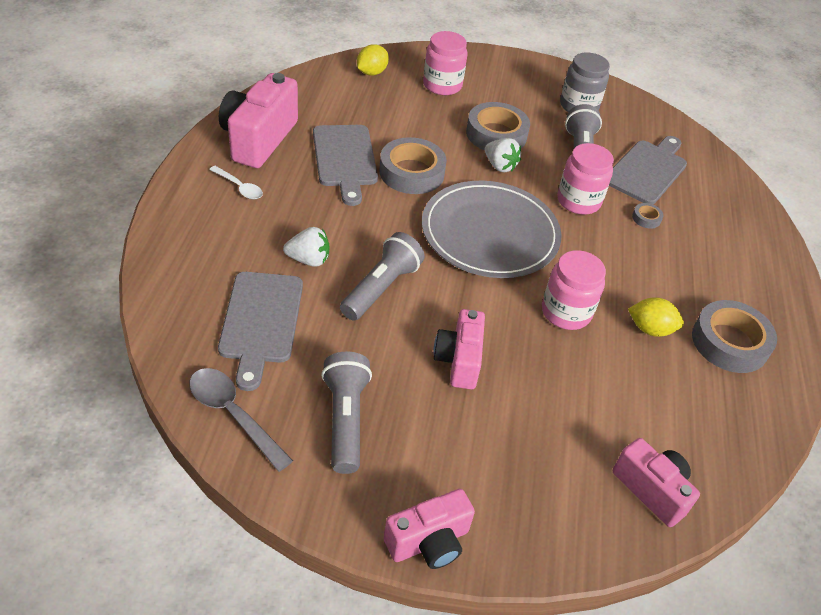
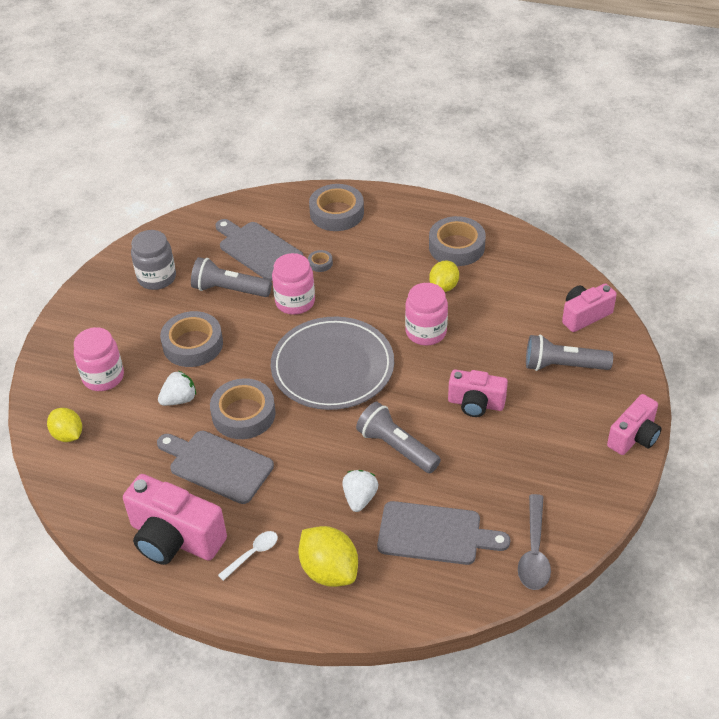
camera: 75 degrees left, 0 degrees up
grey spoon [189,368,293,472] -> grey spoon turned 45 degrees counterclockwise [518,494,551,590]
grey cutting board [313,125,378,206] -> grey cutting board turned 150 degrees counterclockwise [157,431,274,504]
grey flashlight [321,351,372,474] -> grey flashlight moved to [526,335,613,371]
pink camera [384,489,475,569] -> pink camera turned 60 degrees clockwise [607,394,662,455]
white strawberry [485,138,521,172] -> white strawberry moved to [158,371,196,406]
none -> yellow lemon [298,526,358,587]
none -> grey tape [309,184,364,231]

